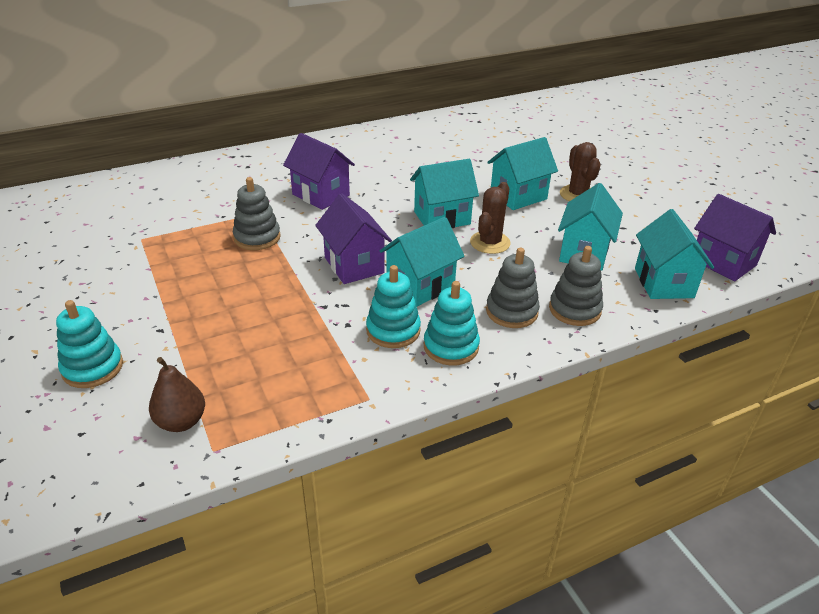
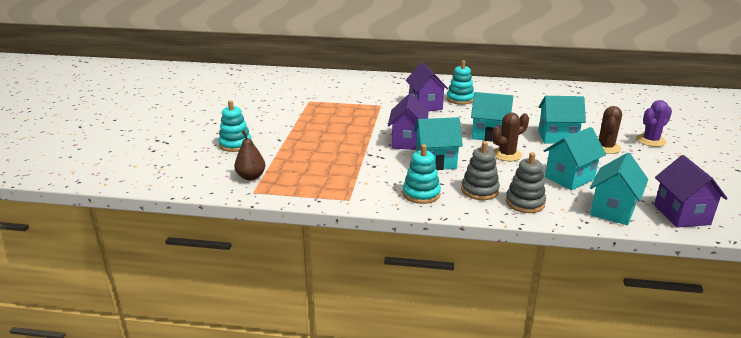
camera: 35 degrees right, 10 degrees down
grey stacking toy [233,177,281,250] -> none
turquoise stacking toy [366,265,421,348] -> turquoise stacking toy moved to [447,60,474,105]
none -> purple cactus [636,100,672,147]

